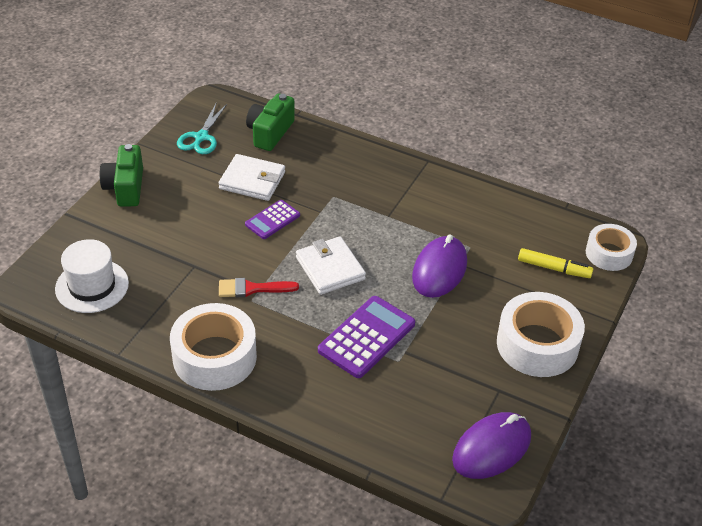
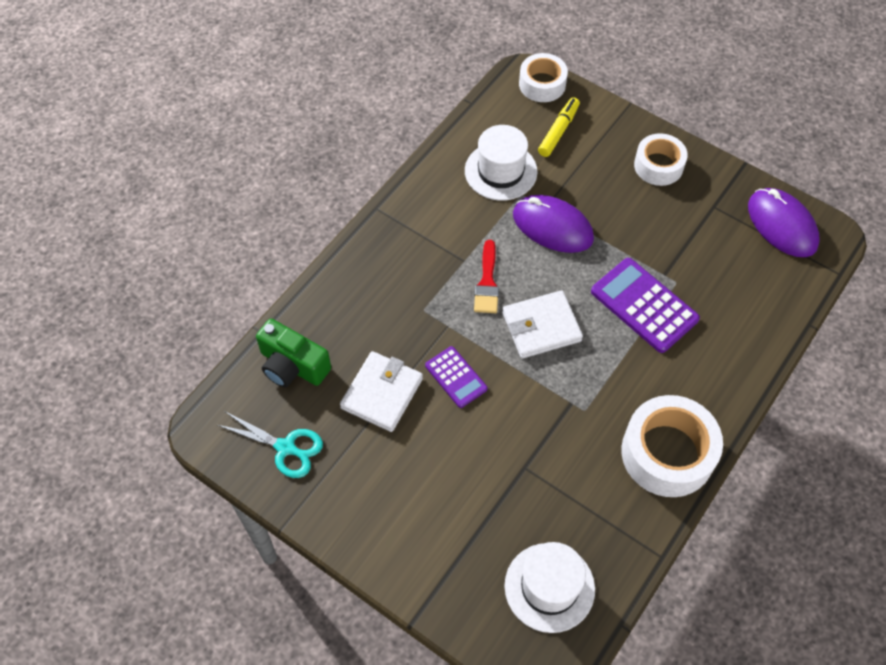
camera: 80 degrees left, 15 degrees up
green camera [99,144,143,207] -> none
red brush [219,278,299,297] -> red brush moved to [474,240,499,313]
white tape [497,292,585,377] -> white tape [634,133,688,186], size x0.62
none -> white hat [465,125,538,201]

